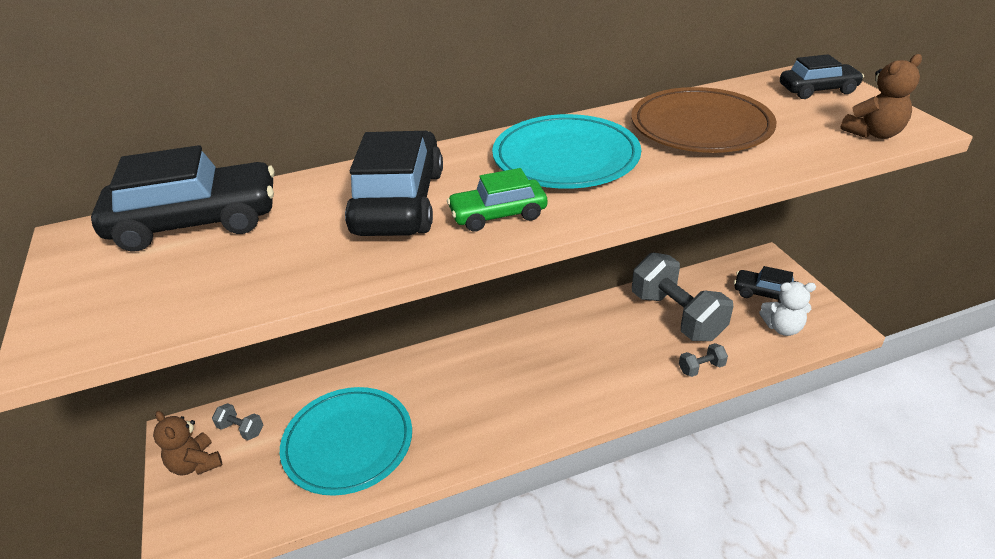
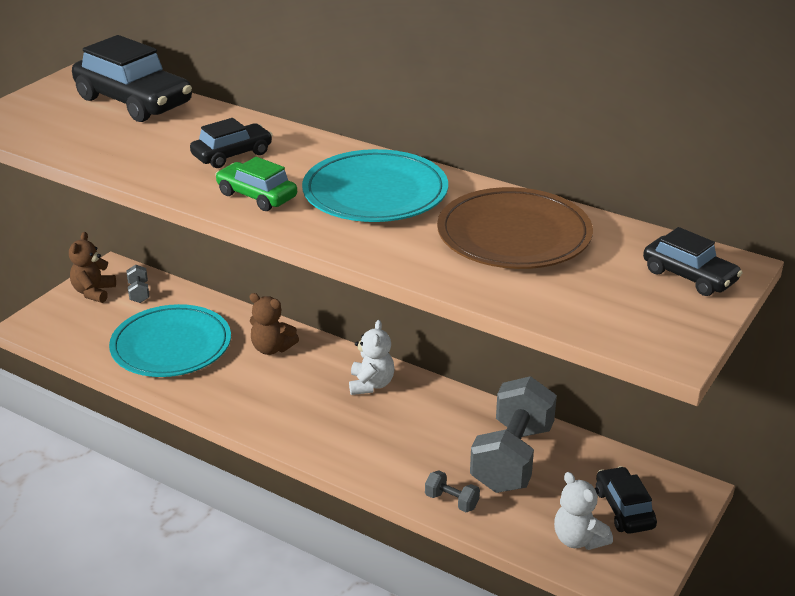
camera: 50 degrees right, 5 degrees down
black car [345,131,443,236] -> black car [190,118,273,168], size x0.56
brown teddy bear [840,54,922,139] -> brown teddy bear moved to [249,293,299,355]
none -> white teddy bear [349,320,394,395]

